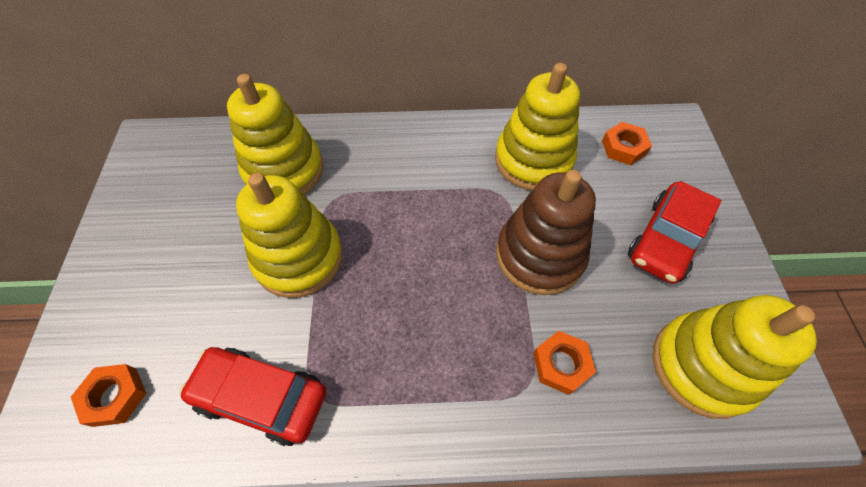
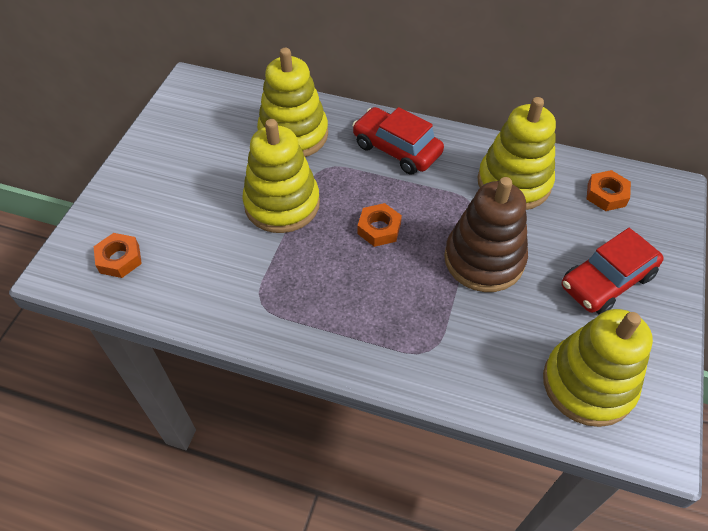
camera: 20 degrees right, 5 degrees down
red car [179,347,326,446] -> red car moved to [352,107,444,175]
orange nut [533,331,596,395] -> orange nut moved to [358,203,402,247]

